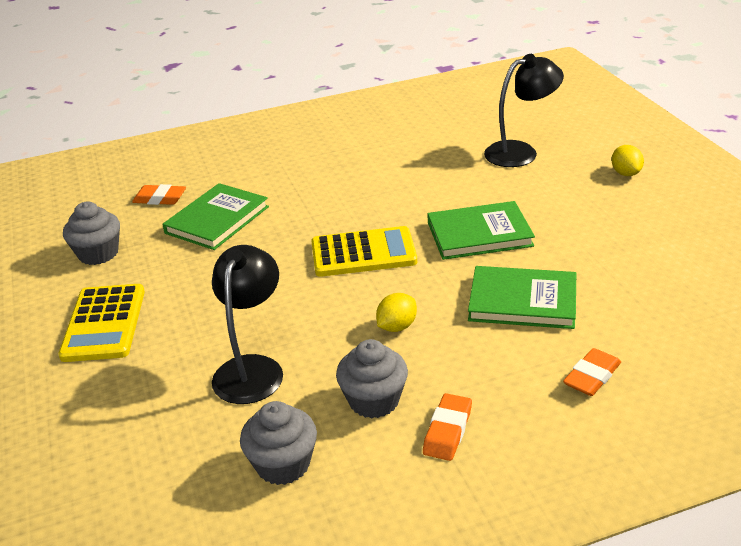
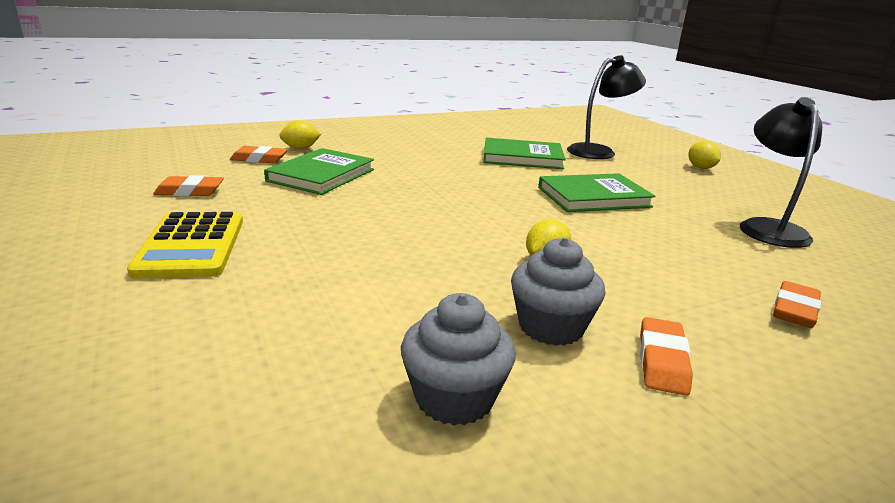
camera: 10 degrees left, 10 degrees down
grey cupcake [63,202,120,265] -> orange eraser [153,175,224,196]
black lamp [212,245,283,404] -> black lamp moved to [740,97,822,248]
yellow calculator [311,226,417,277] -> none
green book [468,266,576,329] -> green book moved to [483,138,566,169]
none -> yellow lemon [279,120,321,149]

